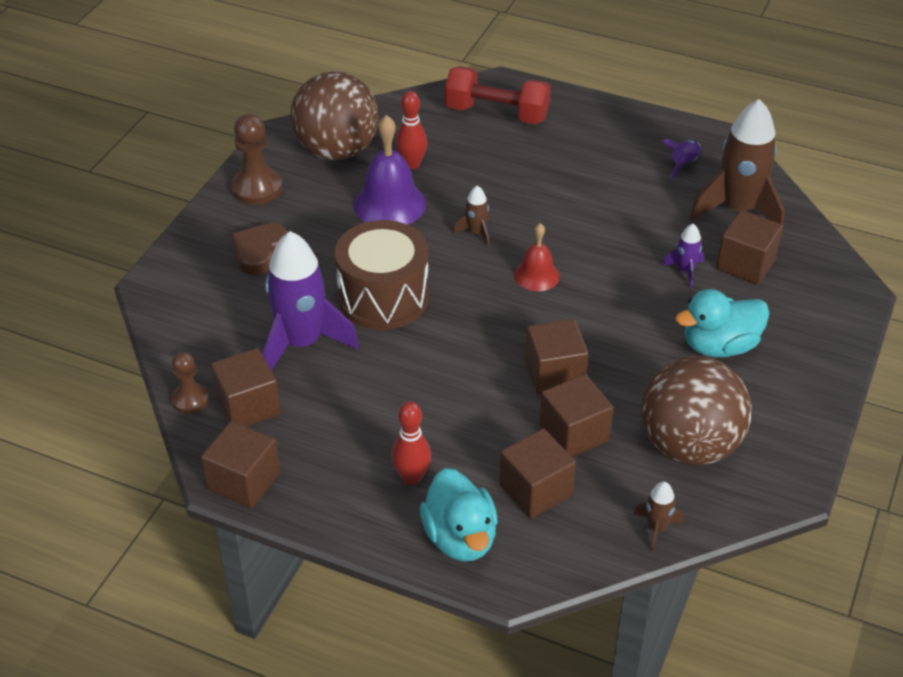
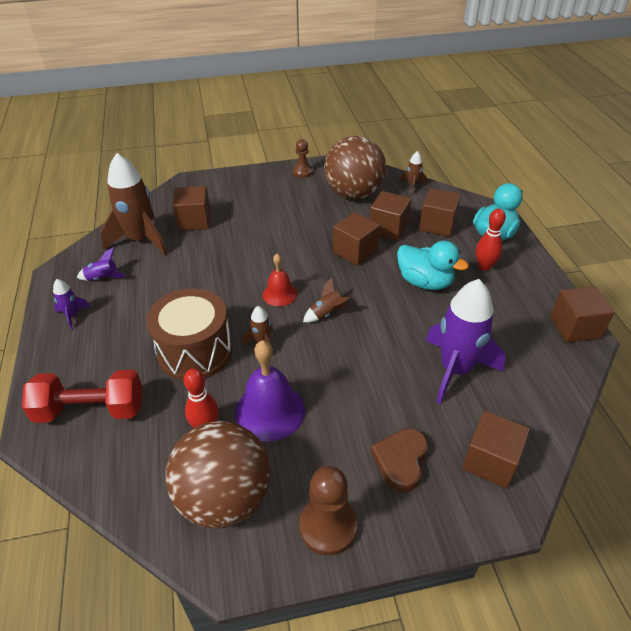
camera: 125 degrees left, 0 degrees up
brown pawn [171,352,209,414] -> brown pawn moved to [293,139,313,178]
brown cube [211,348,281,426] -> brown cube moved to [462,411,530,488]
brown heart [231,223,288,275] -> brown heart turned 120 degrees clockwise [371,428,428,492]
brown drum [335,220,429,330] -> brown drum moved to [146,288,232,381]
red dumbbell [445,66,551,124] -> red dumbbell turned 75 degrees counterclockwise [22,370,142,423]
purple rocket [662,224,704,288] -> purple rocket moved to [53,279,90,329]
turquoise duck [675,289,769,357] -> turquoise duck moved to [397,241,469,290]
none -> brown rocket [303,278,350,323]

